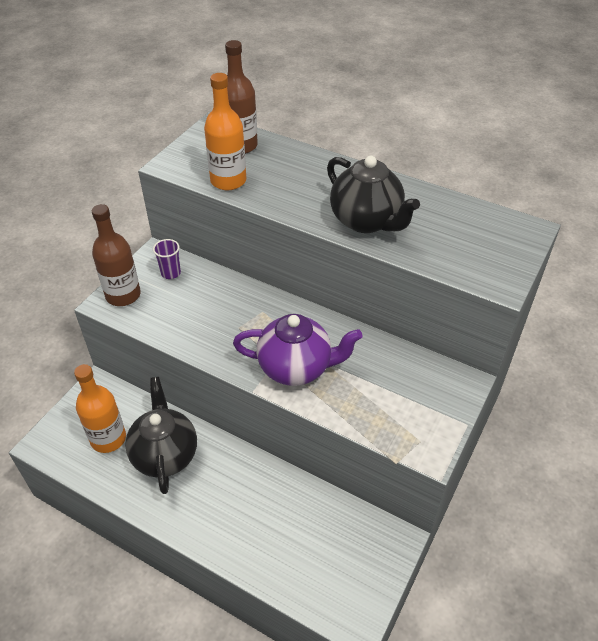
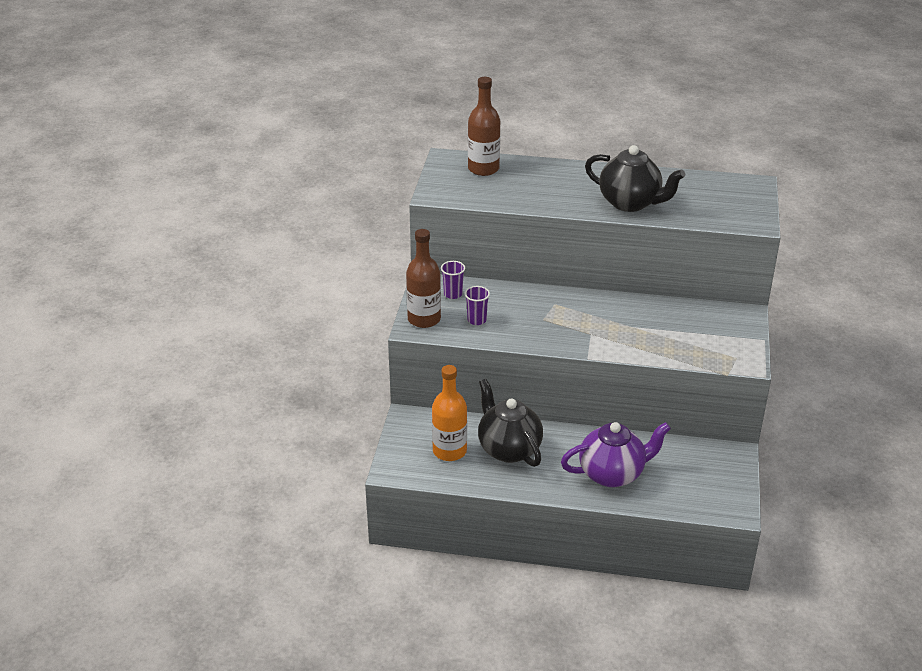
camera: 20 degrees left, 10 degrees down
orange bottle [204,73,246,190] -> none
purple teapot [233,314,363,386] -> purple teapot moved to [561,422,671,487]
none -> purple cup [465,286,490,325]

